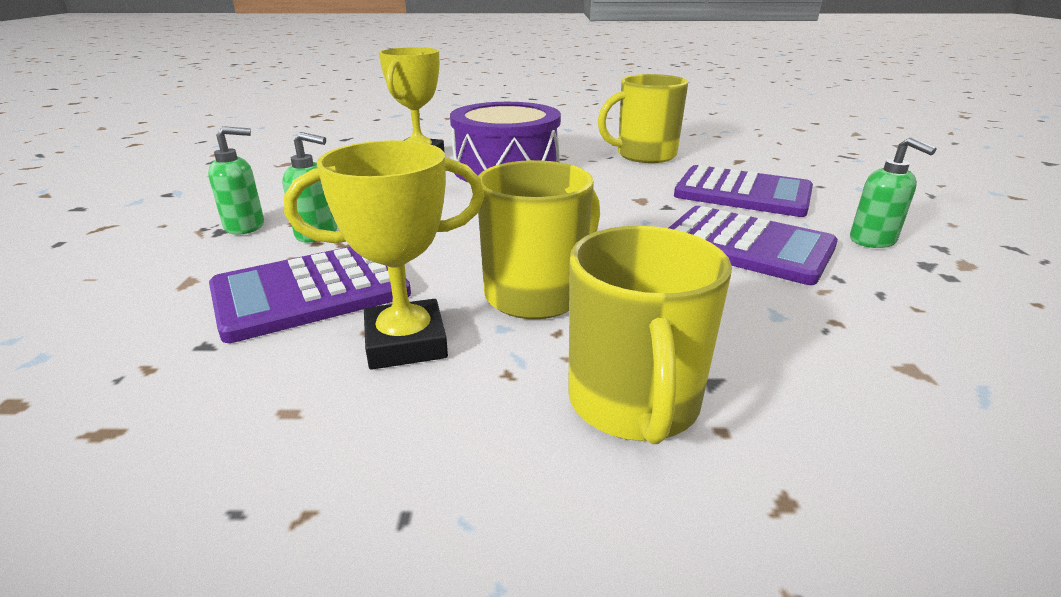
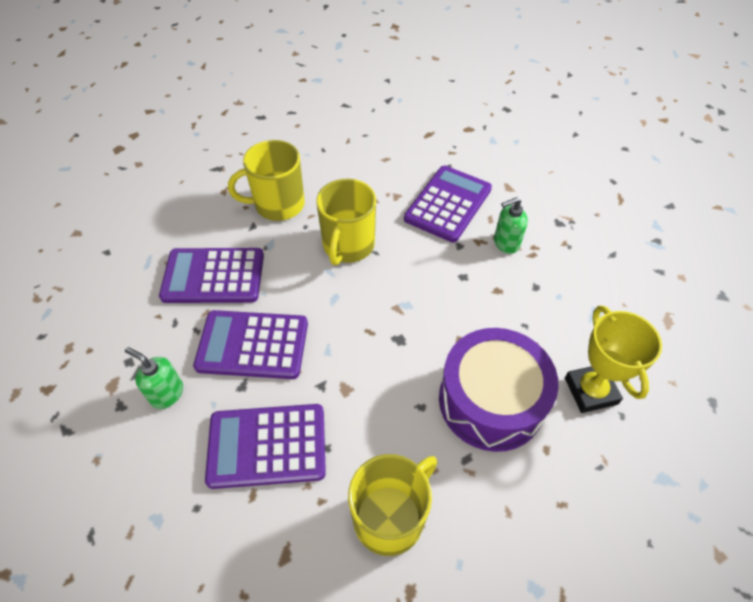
camera: 150 degrees right, 25 degrees up
green soap dispenser [208,126,264,235] -> none
yellow trophy [284,140,484,370] -> none
yellow mug [568,226,732,444] -> yellow mug turned 75 degrees counterclockwise [228,140,305,221]
none -> purple calculator [159,248,264,303]

